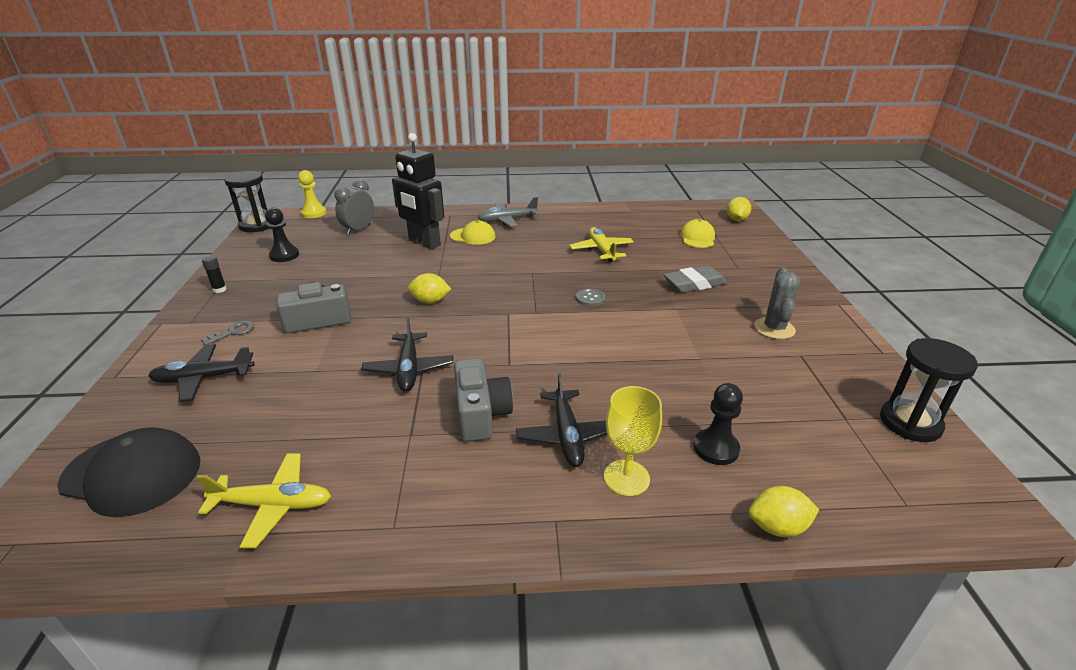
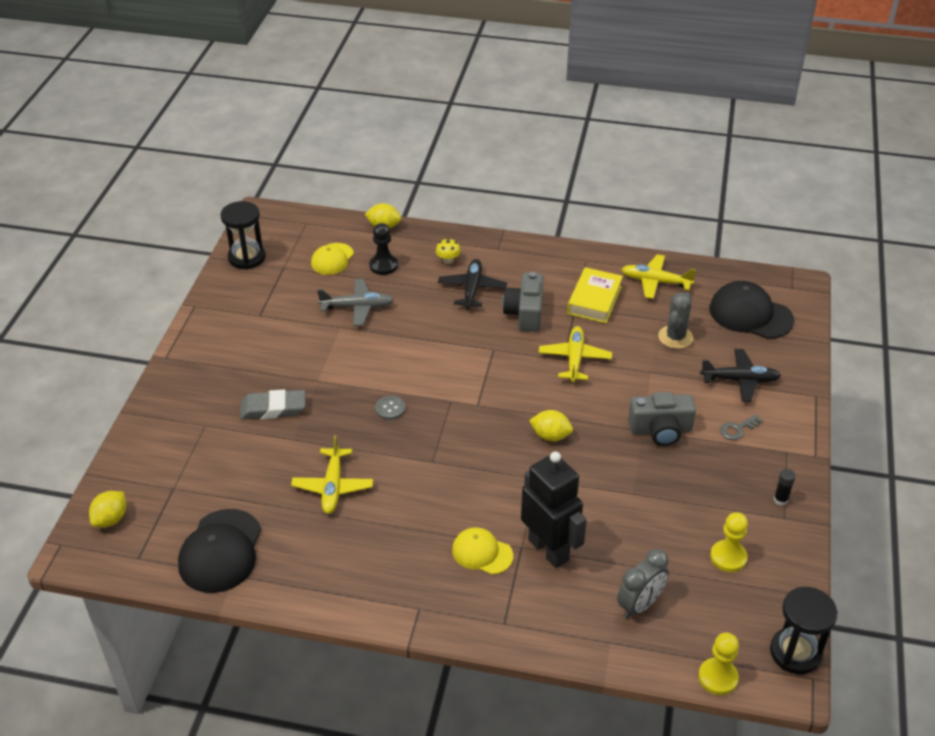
camera: 165 degrees left, 10 degrees up
black pawn [265,208,299,262] -> yellow pawn [710,512,748,572]
black plane [361,317,453,392] -> yellow plane [539,326,612,382]
grey plane [477,197,539,227] -> grey plane moved to [317,279,394,326]
yellow goblet [604,386,662,496] -> yellow mushroom [436,238,461,264]
yellow cap [680,219,715,248] -> yellow cap moved to [311,243,354,275]
grey cactus [754,267,800,339] -> grey cactus moved to [658,292,693,349]
none -> black cap [178,509,262,593]
none -> yellow book [567,267,623,323]

